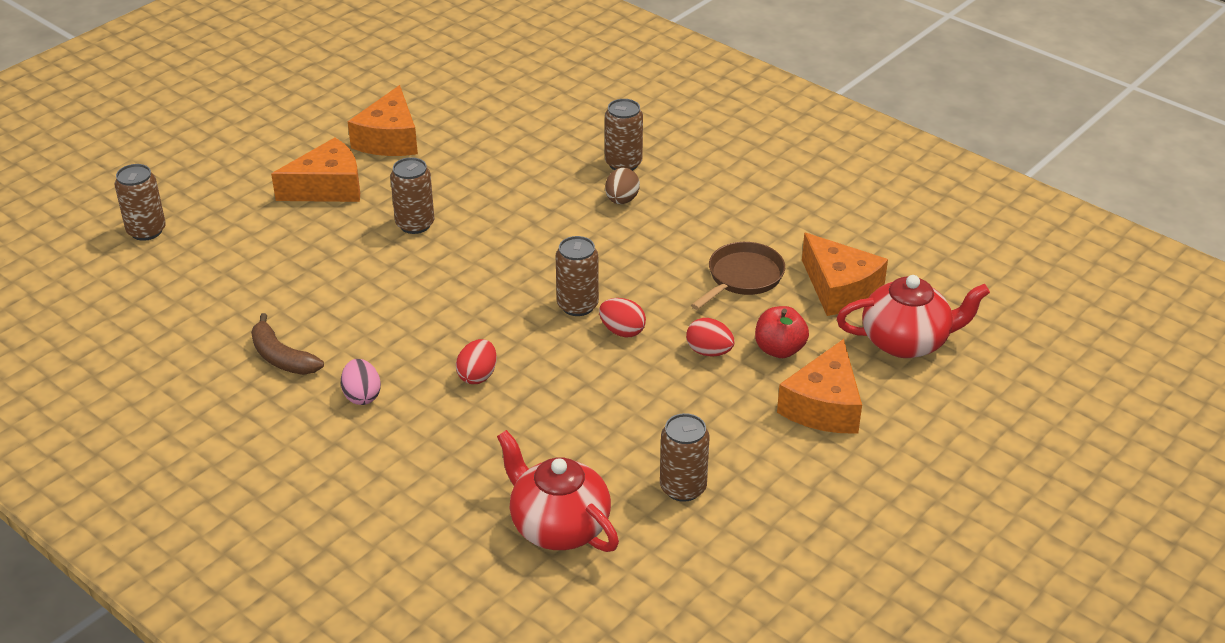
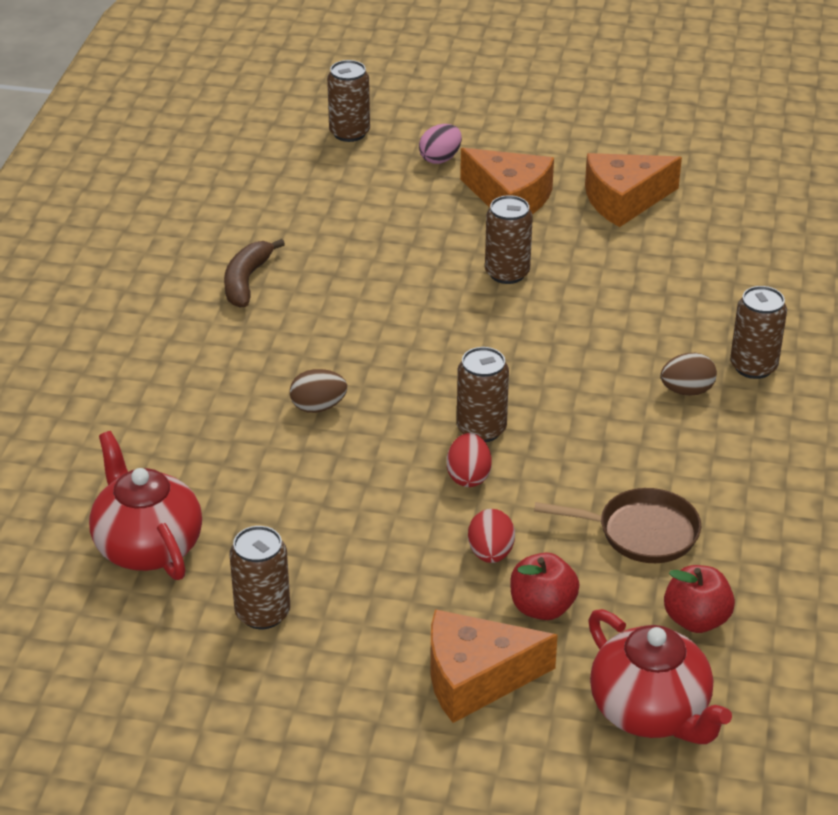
camera: 60 degrees right, 0 degrees up
pink egg [341,359,381,405] -> pink egg moved to [419,124,462,164]
red egg [456,339,497,384] -> brown egg [290,369,347,413]
red teapot [497,430,619,552] -> red teapot turned 45 degrees counterclockwise [89,431,202,580]
orange cheese [802,233,888,316] -> red apple [664,565,735,633]

